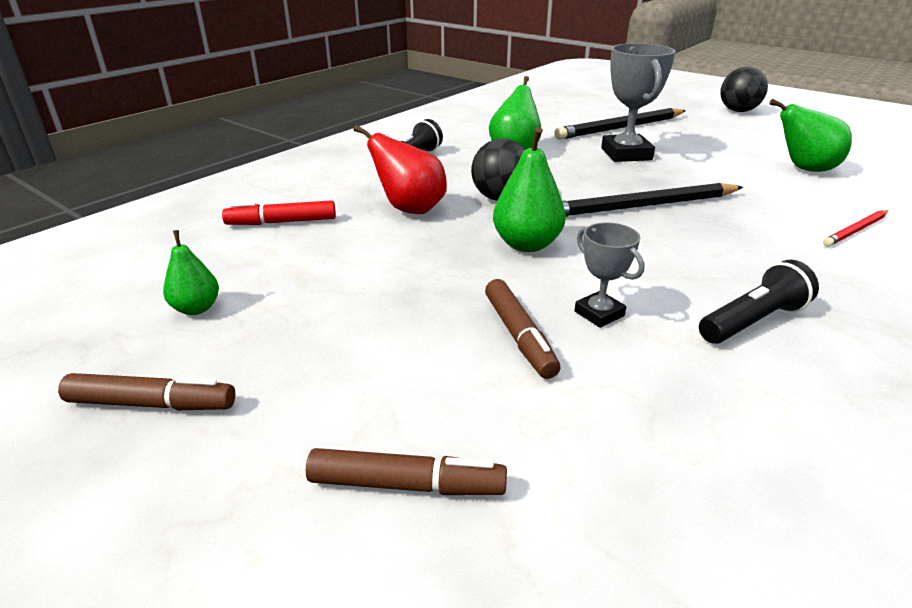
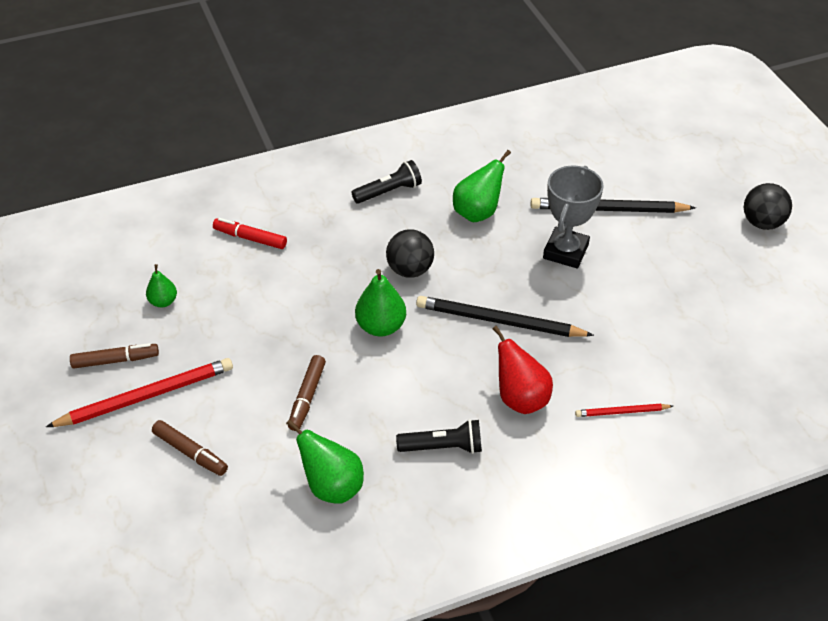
camera: 30 degrees right, 15 degrees up
brown marker [58,373,235,410] -> brown marker turned 45 degrees counterclockwise [70,343,159,369]
red pear [354,125,447,214] -> red pear moved to [493,326,553,414]
grey trophy [574,222,645,328] -> none
green pear [769,99,852,172] -> green pear moved to [286,419,364,504]
none -> red pencil [46,358,233,427]

